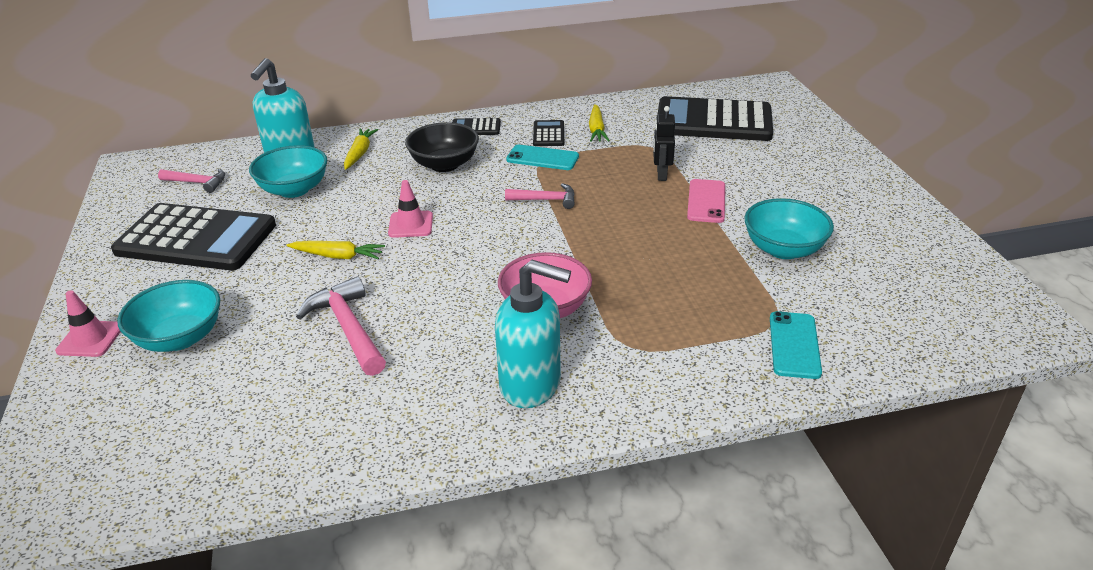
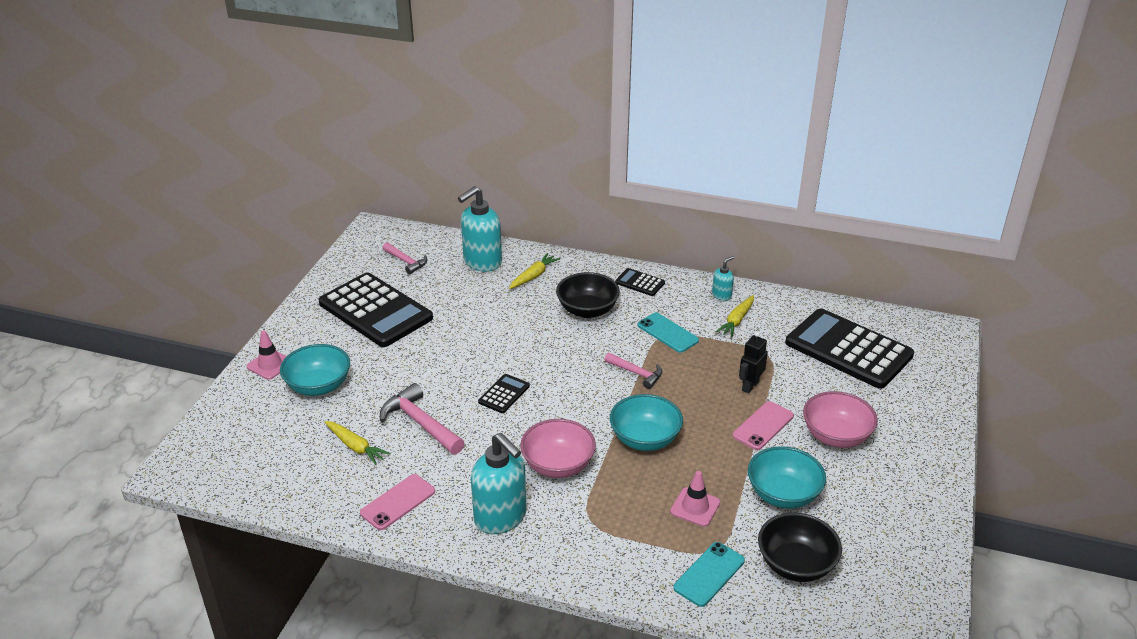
camera: 30 degrees right, 0 degrees up
turquoise bowl [249,145,327,198] -> turquoise bowl moved to [610,394,683,451]
yellow carrot [287,241,385,259] -> yellow carrot moved to [325,421,390,465]
pink hammer [296,276,386,376] -> pink hammer turned 45 degrees counterclockwise [380,383,465,454]
pink traffic cone [388,180,433,238] -> pink traffic cone moved to [670,471,720,527]
black calculator [533,120,564,146] -> black calculator moved to [478,374,530,413]
none -> pink phone [360,474,435,530]
none -> turquoise soap dispenser [712,256,734,301]
none -> black bowl [758,512,842,582]
none -> pink bowl [803,391,878,448]

